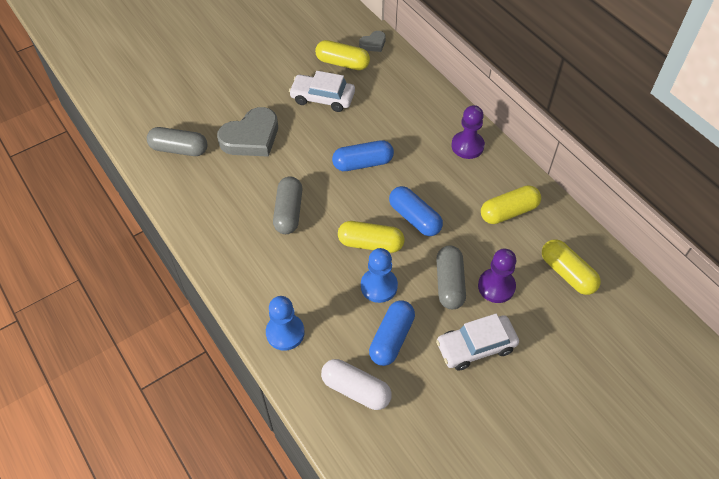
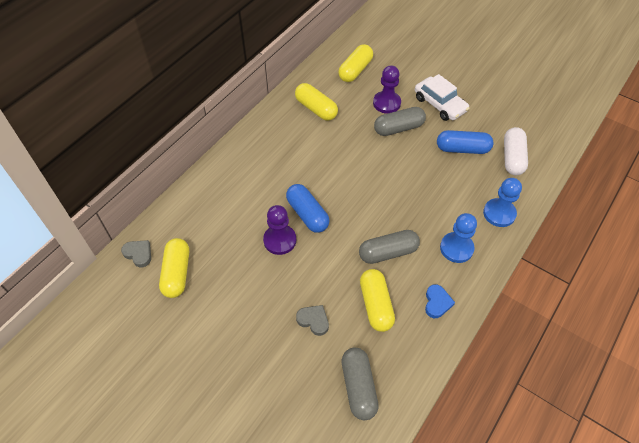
camera: 110 degrees left, 0 degrees up
grey heart [217,107,278,157] -> grey heart [296,305,329,336], size x0.49
white car [289,71,355,112] -> none
yellow capsule [338,221,404,253] -> yellow capsule moved to [360,269,395,332]
blue pawn [361,248,398,303] -> blue pawn moved to [440,213,477,263]
blue capsule [389,186,443,236] -> none
purple pawn [451,105,485,159] -> purple pawn moved to [263,205,296,255]
none -> blue heart [425,284,455,318]

